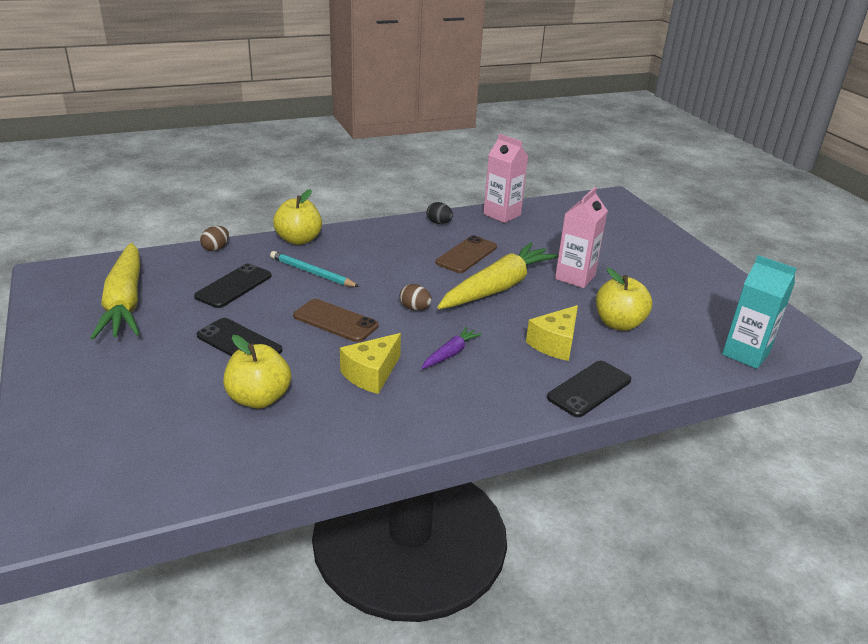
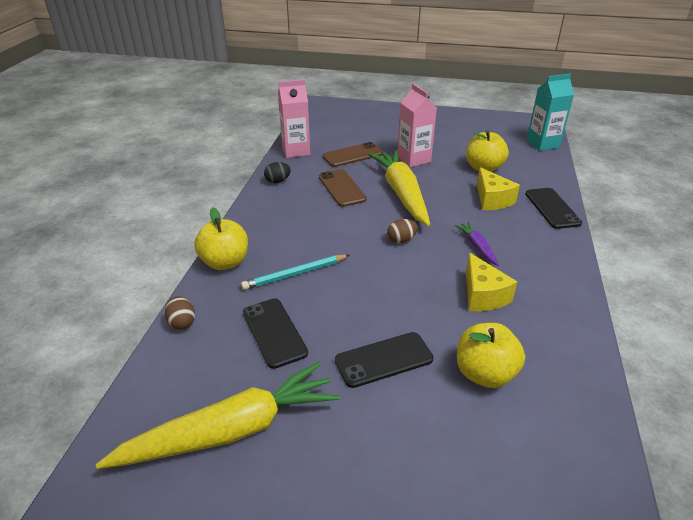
camera: 55 degrees left, 5 degrees up
yellow carrot [91,243,140,340] -> yellow carrot turned 45 degrees counterclockwise [96,362,340,469]
brown phone [293,299,378,342] -> brown phone moved to [322,142,382,167]

